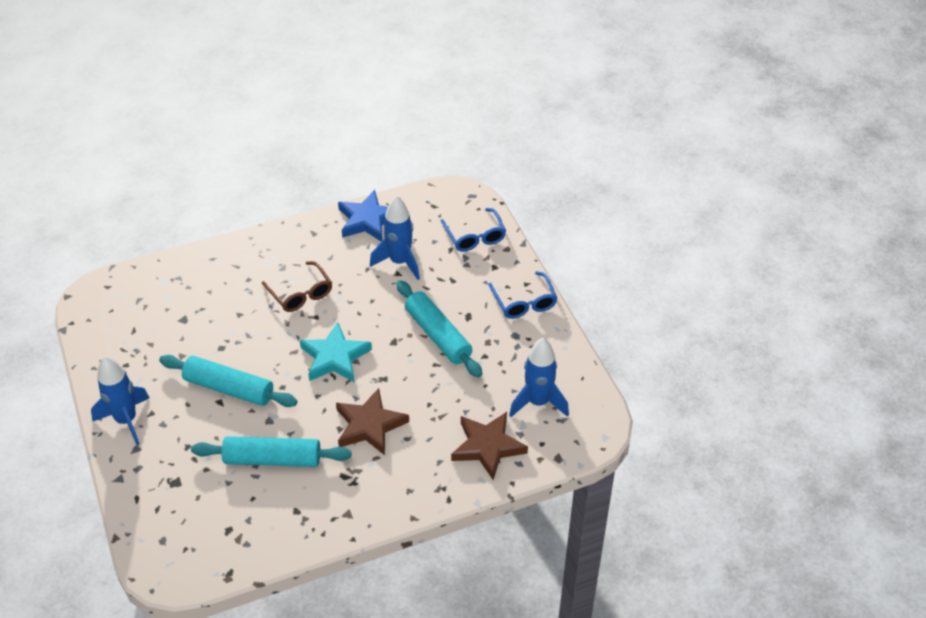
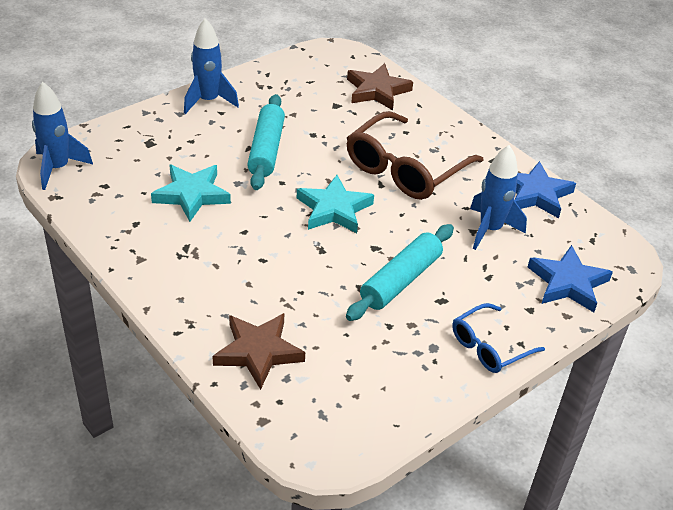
camera: 70 degrees right, 5 degrees down
turquoise rolling pin [191,436,352,467] -> turquoise star [151,165,231,222]
brown glasses [262,261,332,312] -> brown glasses [347,111,483,200], size x1.78
brown star [336,388,409,455] -> brown star moved to [347,63,413,110]
blue glasses [441,208,506,252] -> blue star [528,245,613,312]
blue rocket [509,338,569,417] -> blue rocket moved to [32,82,93,190]

